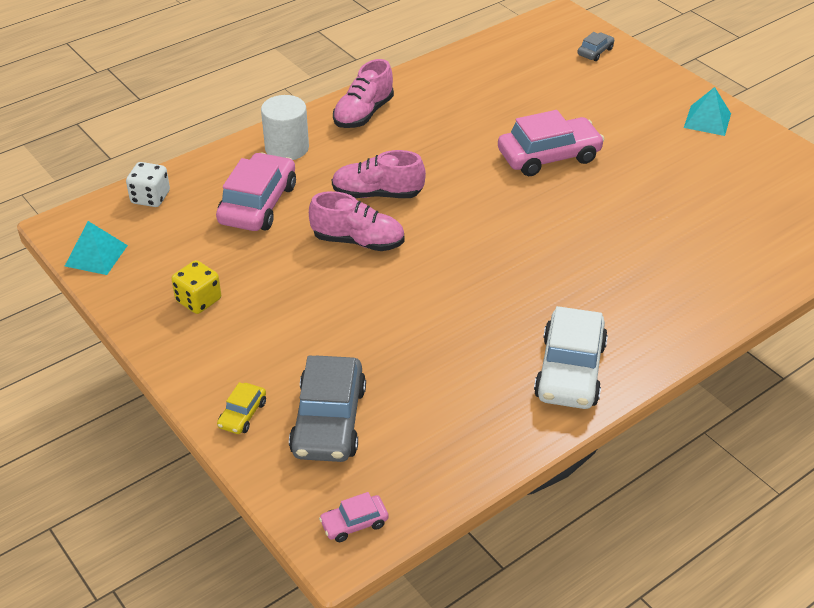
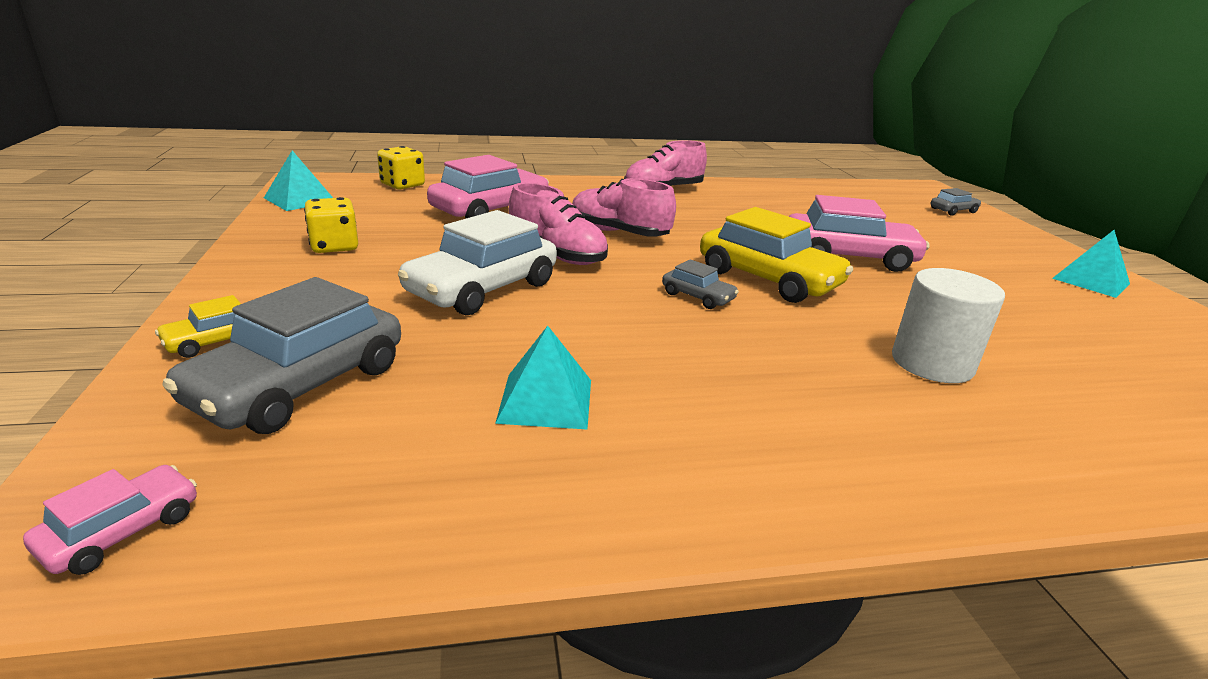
camera: 25 degrees right, 15 degrees down
white dice [126,162,170,207] -> yellow dice [377,146,425,190]
white cylinder [261,95,309,160] -> white cylinder moved to [892,268,1005,383]
pink car [319,492,389,542] -> pink car turned 120 degrees clockwise [23,465,197,575]
white car [534,306,608,409] -> white car moved to [397,210,557,315]
none -> turquoise pyramid [495,326,591,429]
none -> grey car [662,259,739,309]
none -> yellow car [700,207,853,303]

